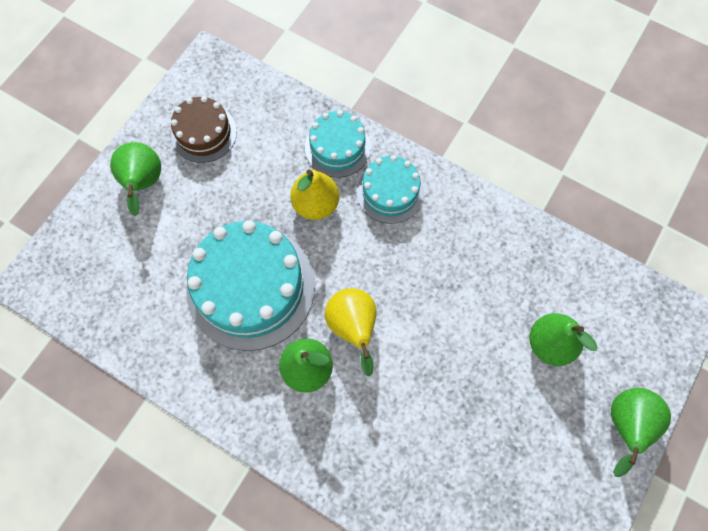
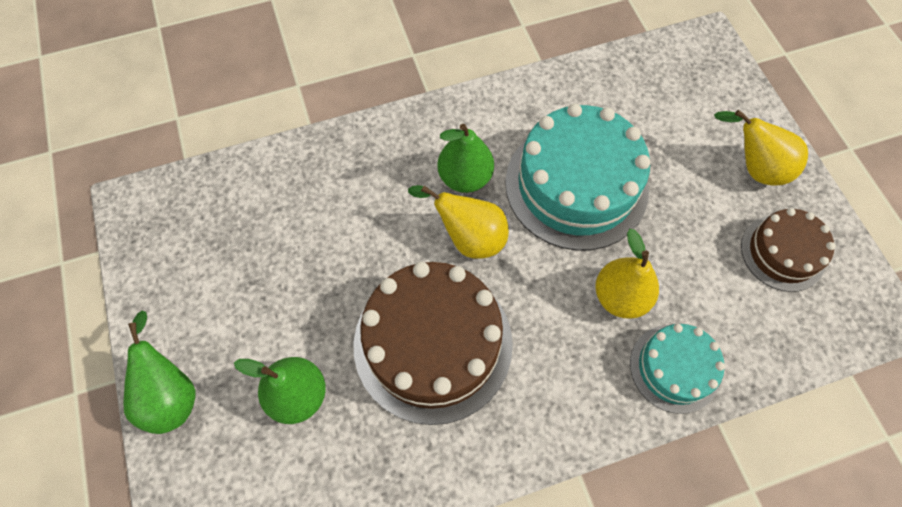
camera: 130 degrees right, 5 degrees down
green pear [110,142,161,216] -> yellow pear [714,110,808,186]
turquoise cake [357,155,424,224] -> none
none -> brown cake [353,262,513,425]

